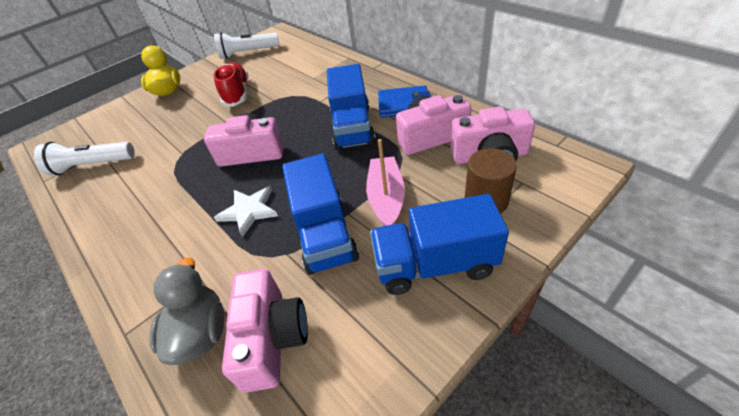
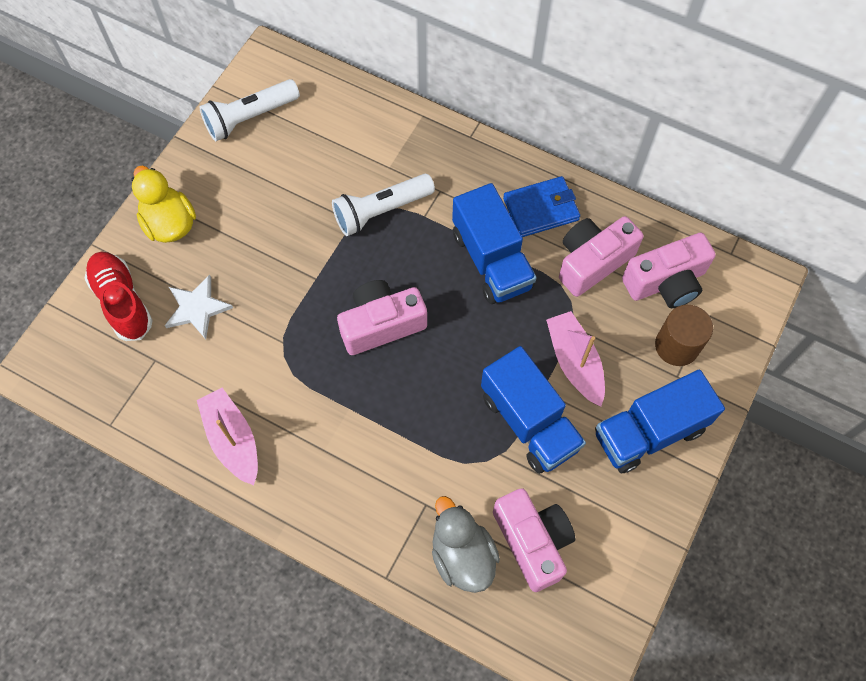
camera: 25 degrees left, 20 degrees up
white flashlight [34,142,135,175] -> white flashlight moved to [332,174,435,236]
red shoe [213,62,248,106] -> red shoe moved to [85,252,153,341]
white star [214,186,278,237] -> white star moved to [165,275,233,339]
none -> pink boat [197,388,258,485]

